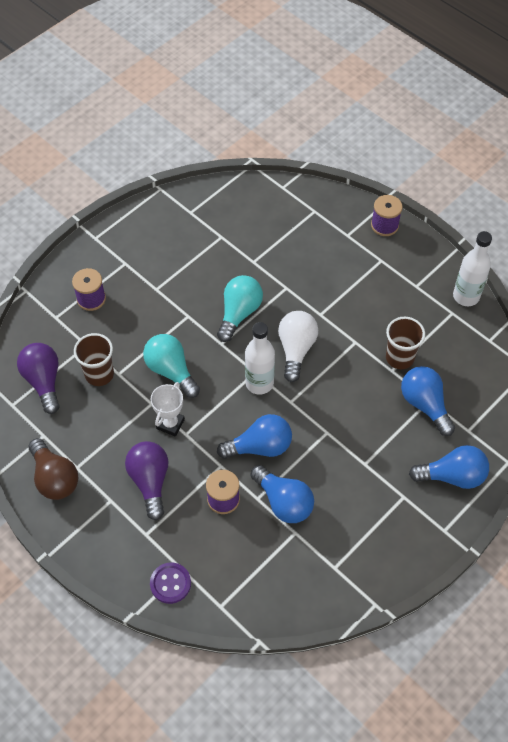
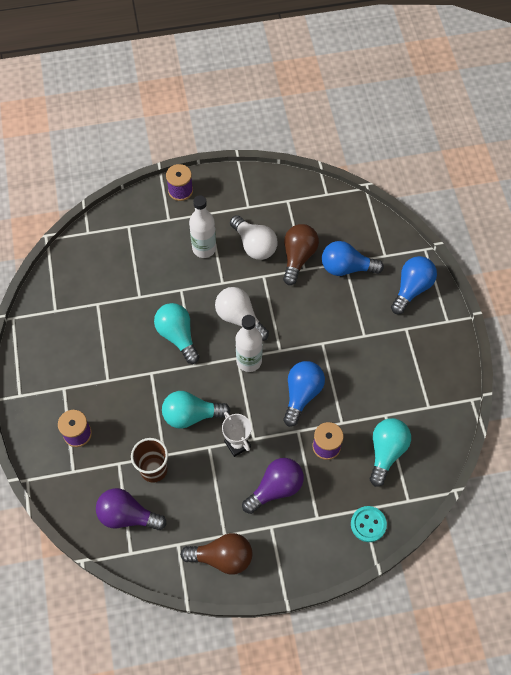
camera: 55 degrees left, 5 degrees up
purple light bulb [125,441,168,520] -> purple light bulb turned 120 degrees clockwise [242,458,304,514]
purple button [150,562,191,604] -> turquoise button [351,506,387,542]
blue light bulb [251,465,314,523] -> none
brown cup [386,317,425,369] -> brown light bulb [283,224,319,285]
white bottle [453,231,492,306] -> white bottle moved to [189,195,216,258]
none -> white light bulb [230,215,278,260]
none -> turquoise light bulb [370,418,411,487]

